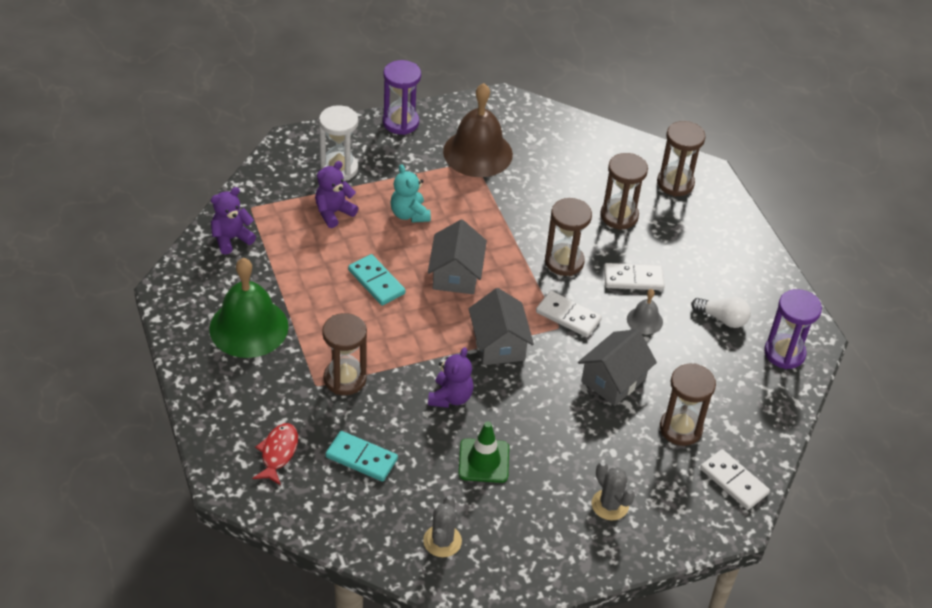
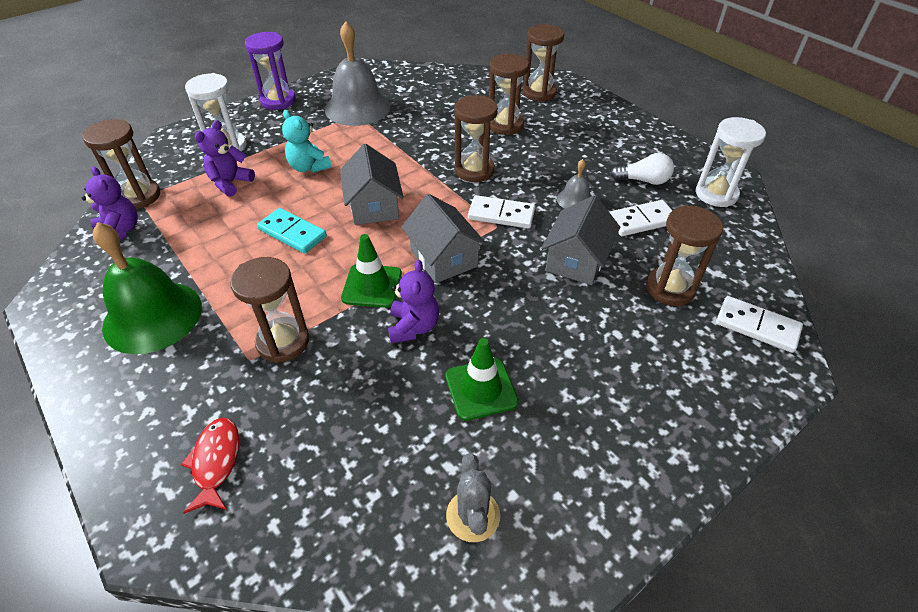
camera: 15 degrees left, 0 degrees up
purple teddy bear [211,187,256,255] -> purple teddy bear turned 105 degrees clockwise [82,166,138,240]
turquoise domino [325,431,398,482] -> none
brown bell [443,83,513,177] -> grey bell [325,21,391,126]
grey cactus [592,462,635,520] -> none
white domino [604,263,665,290] -> white domino moved to [609,200,673,236]
purple hourglass [764,289,822,369] -> white hourglass [695,117,766,207]
none -> brown hourglass [82,119,160,209]
none -> green traffic cone [341,234,402,308]

